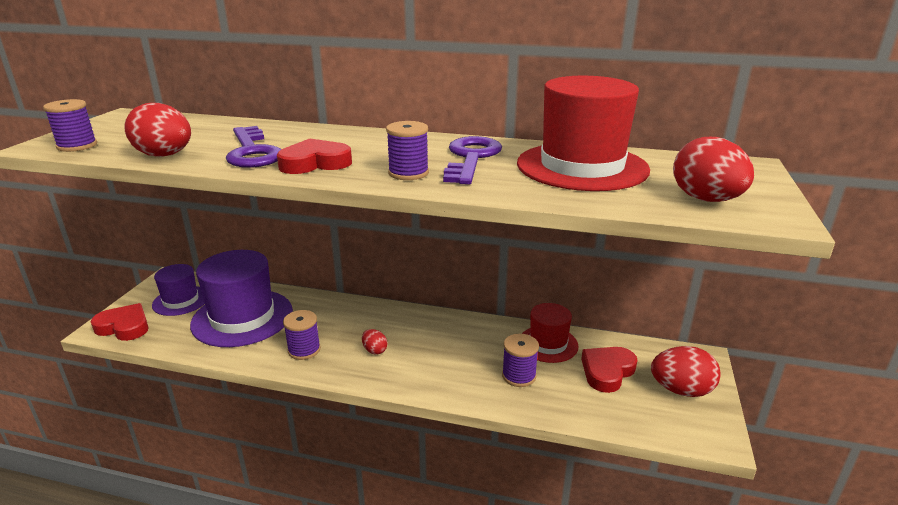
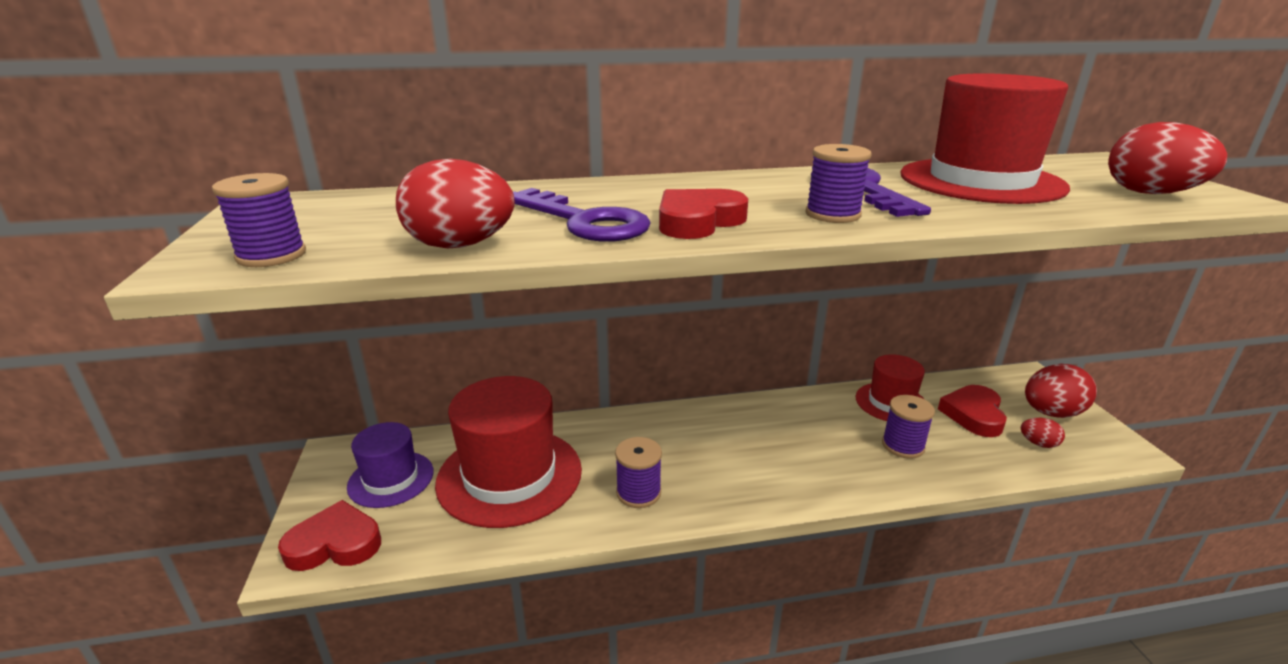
camera: 25 degrees left, 0 degrees up
purple hat [190,250,293,347] -> red hat [435,376,582,528]
red egg [362,329,388,355] -> red egg moved to [1021,418,1065,448]

